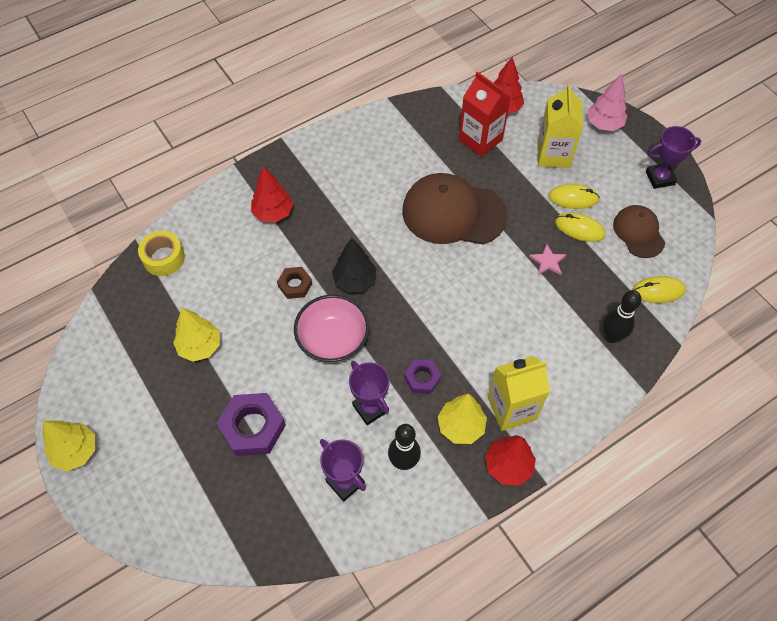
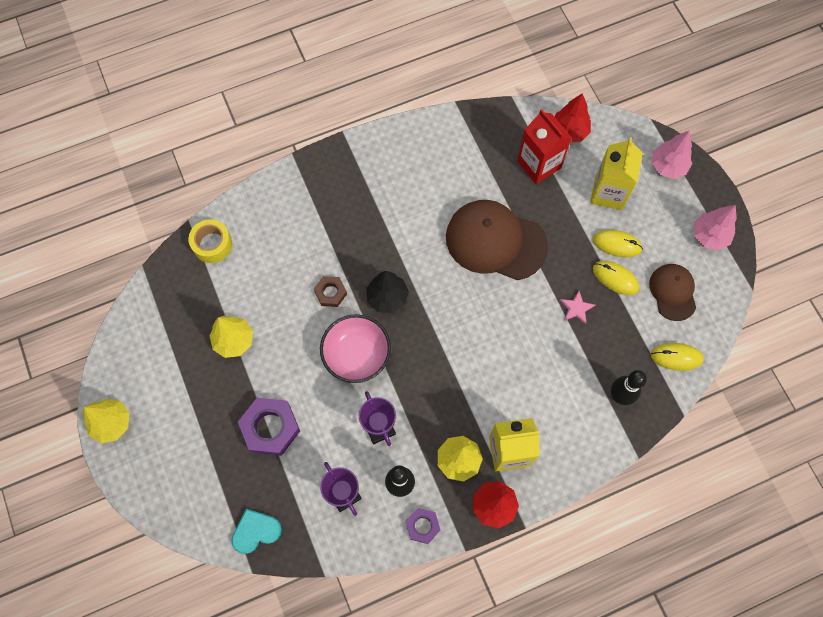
camera: 10 degrees right, 10 degrees up
red tree [251,166,293,222] -> none
purple nut [404,359,441,394] -> purple nut moved to [406,508,440,544]
purple trophy [646,126,701,189] -> pink tree [694,205,737,251]
none -> turquoise heart [231,509,282,554]

